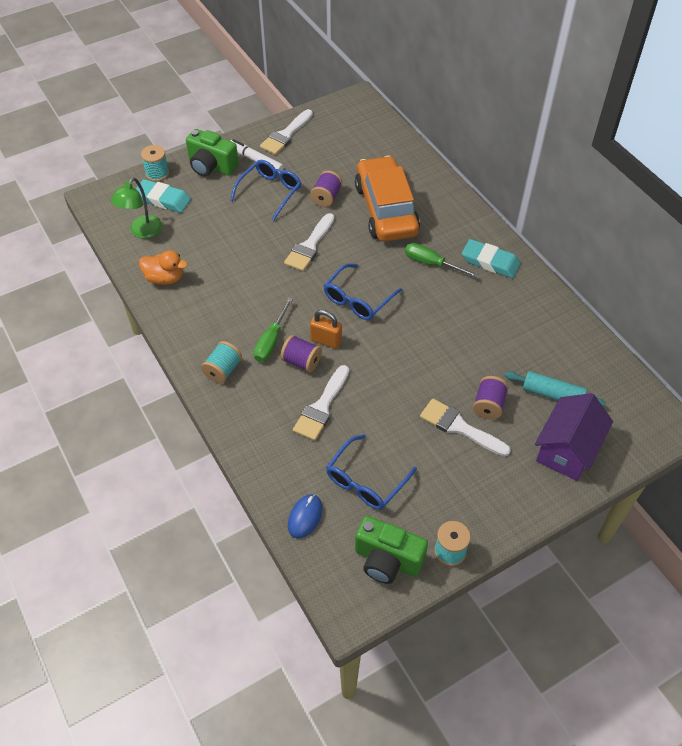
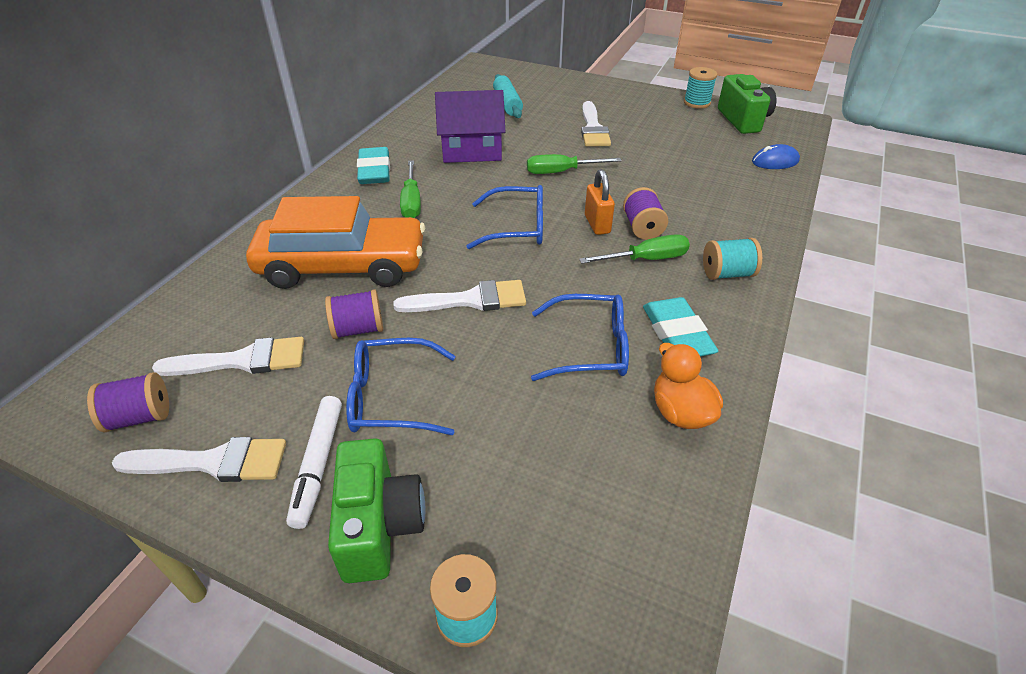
camera: 125 degrees left, 10 degrees down
green lamp [111,178,162,239] -> none
turquoise eraser [136,179,191,213] -> turquoise eraser moved to [643,297,718,356]
white brush [293,365,349,441] -> white brush moved to [152,337,304,376]
blue glasses [326,434,417,510] -> blue glasses moved to [531,294,629,381]
orange car [355,156,420,242] -> orange car turned 135 degrees counterclockwise [246,196,425,289]
purple spool [473,376,509,420] -> purple spool moved to [87,372,169,432]
purple house [535,393,613,481] -> purple house moved to [435,90,505,163]
none -> green screwdriver [527,154,622,174]

